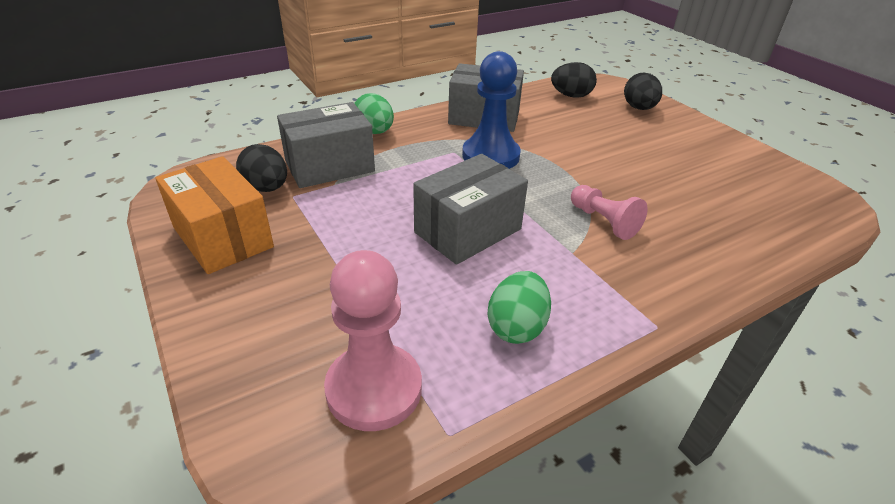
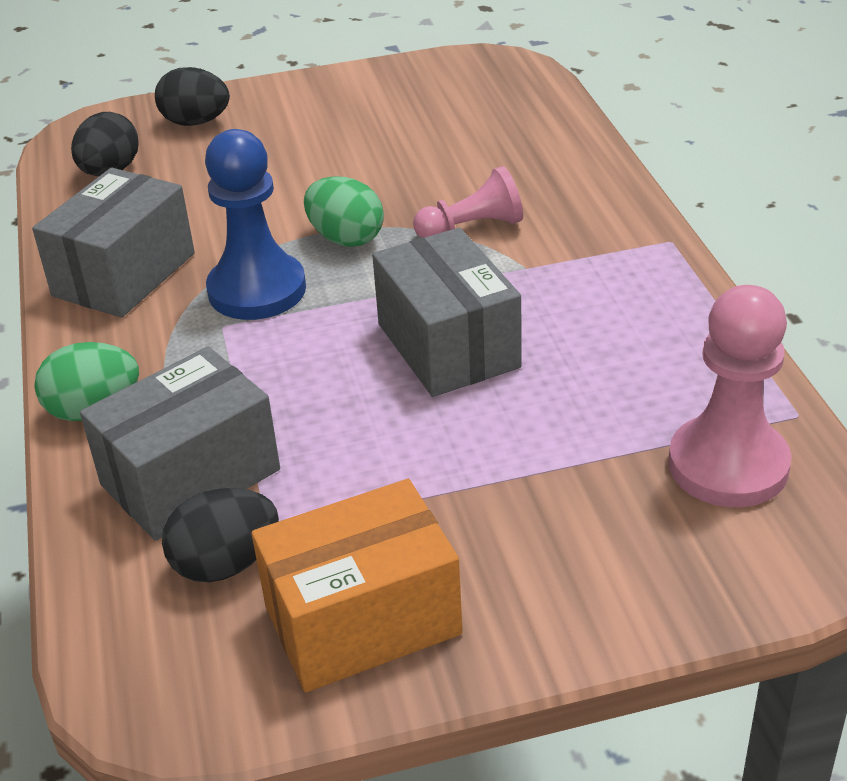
camera: 70 degrees left, 0 degrees up
grey box [277,102,375,188] -> grey box turned 60 degrees clockwise [80,347,280,541]
green egg [488,271,551,344] -> green egg moved to [304,177,384,247]

